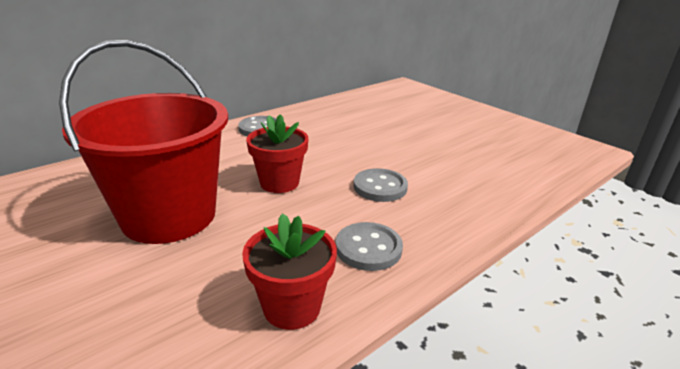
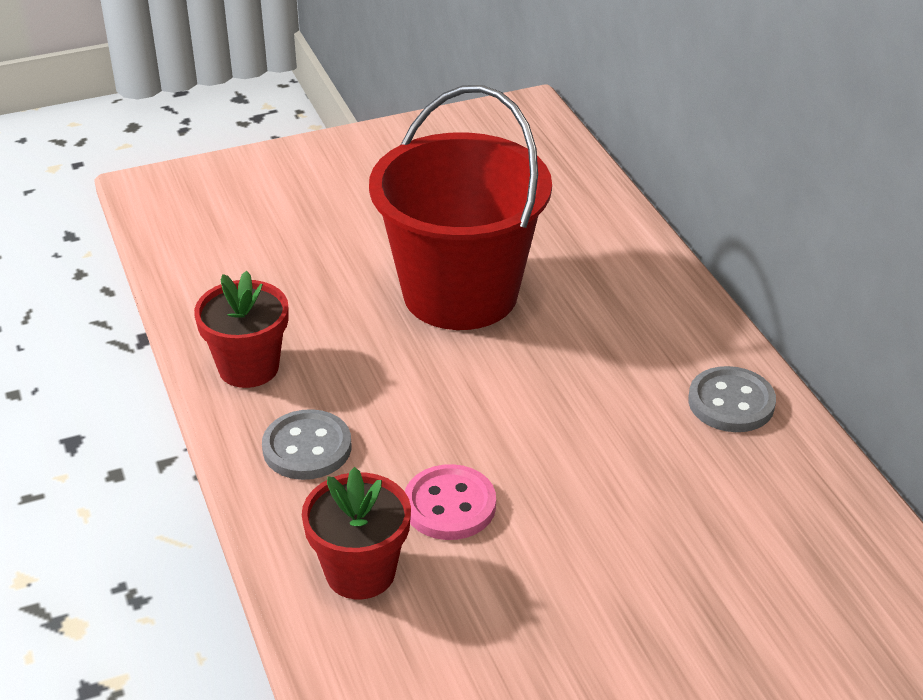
camera: 110 degrees right, 10 degrees up
red flower pot [246,114,308,193] -> red flower pot moved to [302,467,411,599]
grey button [354,168,408,202] -> pink button [405,464,496,540]

